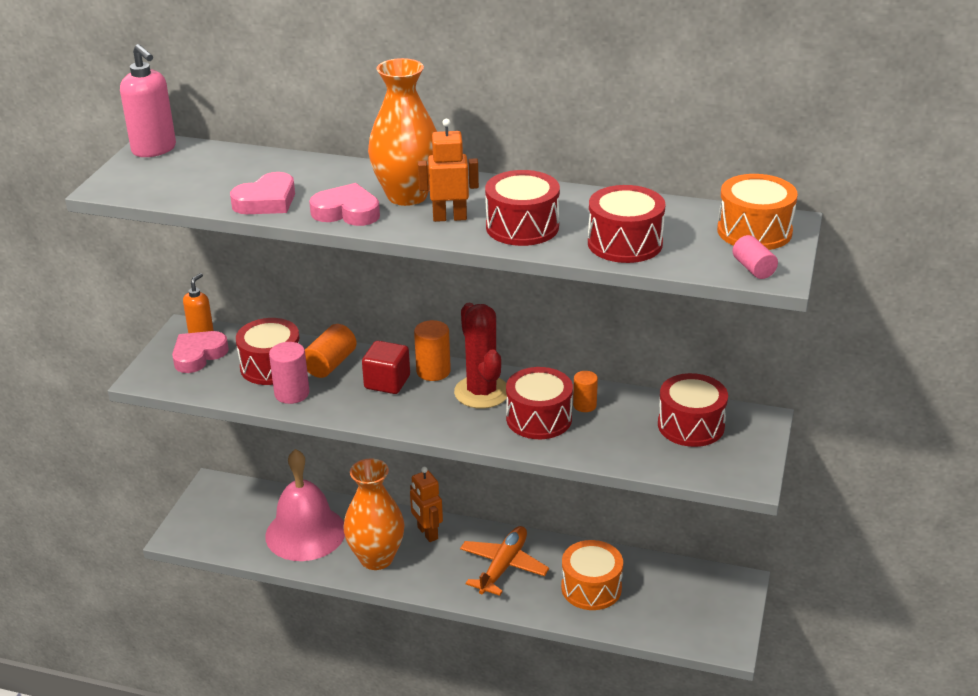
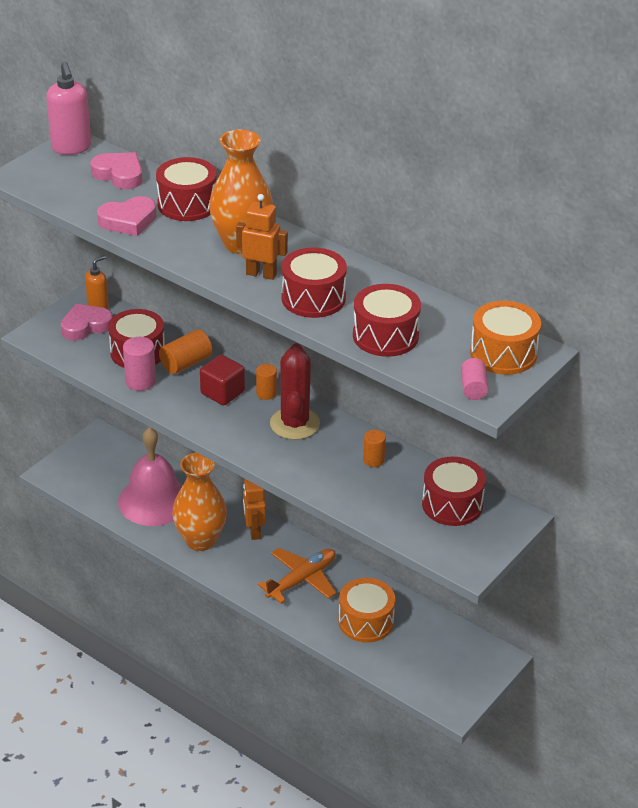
camera: 20 degrees right, 5 degrees up
pink heart [309,183,380,226] -> pink heart moved to [90,152,142,189]
orange cylinder [414,320,451,381] -> orange cylinder [256,364,277,400], size x0.66
red drum [506,367,573,439] -> red drum moved to [156,157,217,221]

